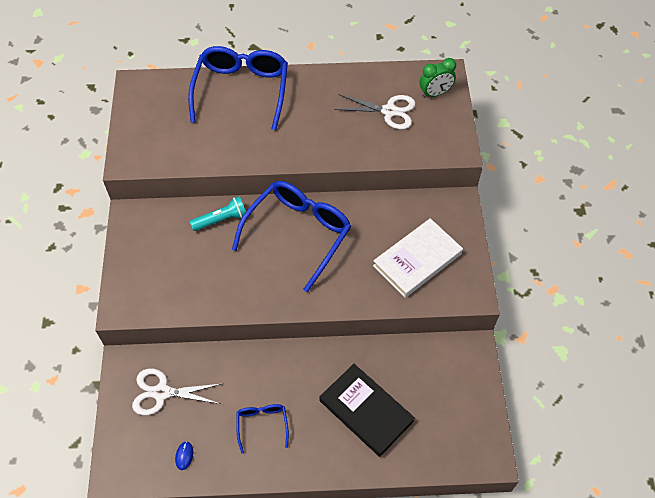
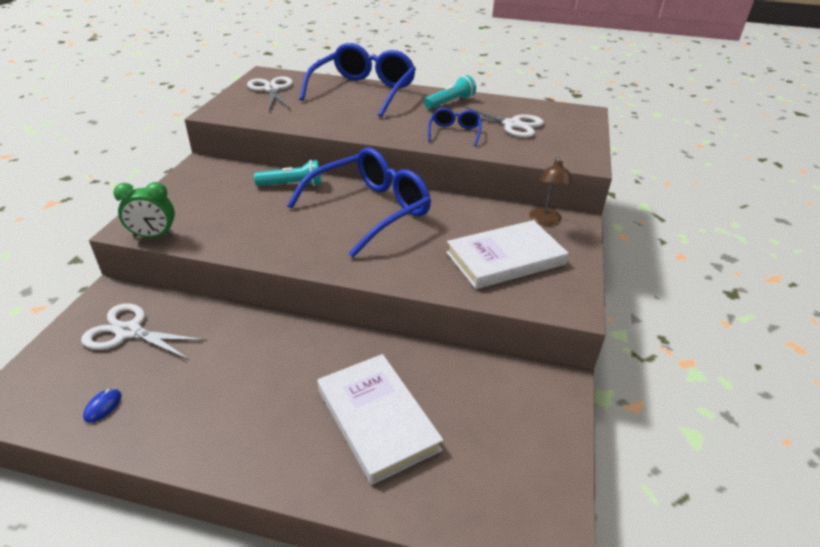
camera: 15 degrees right, 20 degrees down
blue glasses [236,404,289,454] -> blue glasses moved to [428,108,481,146]
black book [320,364,415,457] -> white book [318,354,443,485]
green clock [420,58,456,98] -> green clock moved to [113,182,175,238]
none -> white scissors [247,76,293,110]
none -> turquoise flashlight [424,75,476,109]
none -> brown lamp [529,157,573,226]

